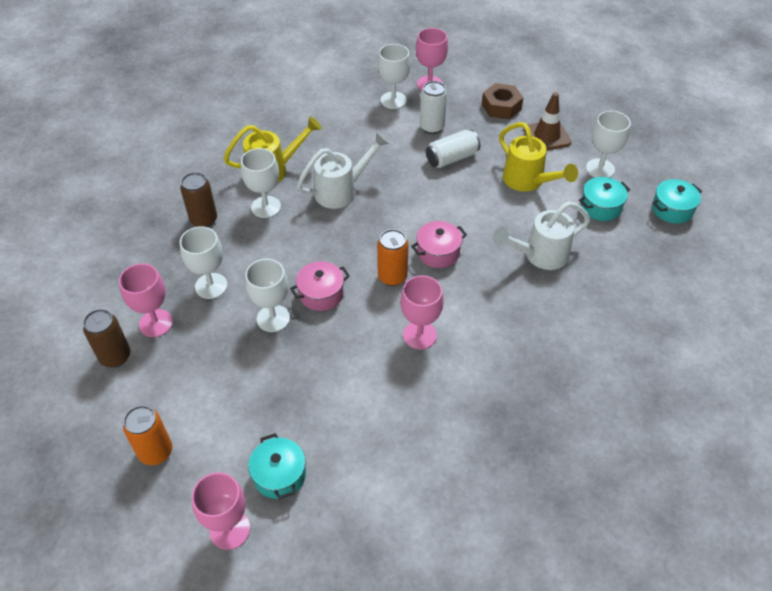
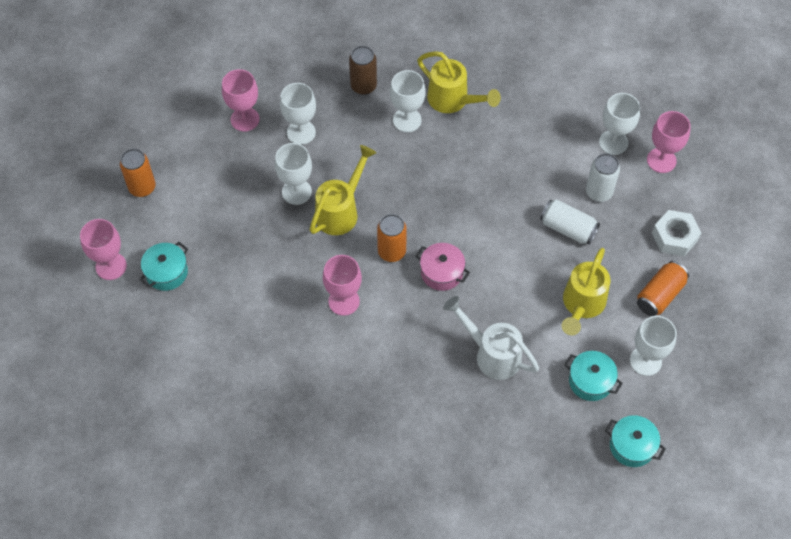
camera: 60 degrees right, 10 degrees up
brown can [83,309,130,368] -> none
pink pot [290,261,350,311] -> yellow watering can [310,145,376,235]
white watering can [297,132,390,209] -> none
brown nut [482,83,523,119] -> white nut [652,210,701,256]
brown traffic cone [523,92,571,150] -> orange can [637,261,689,316]

